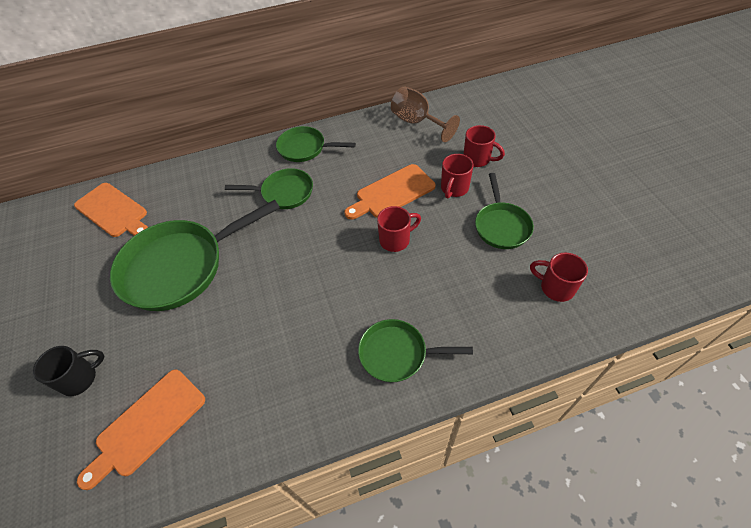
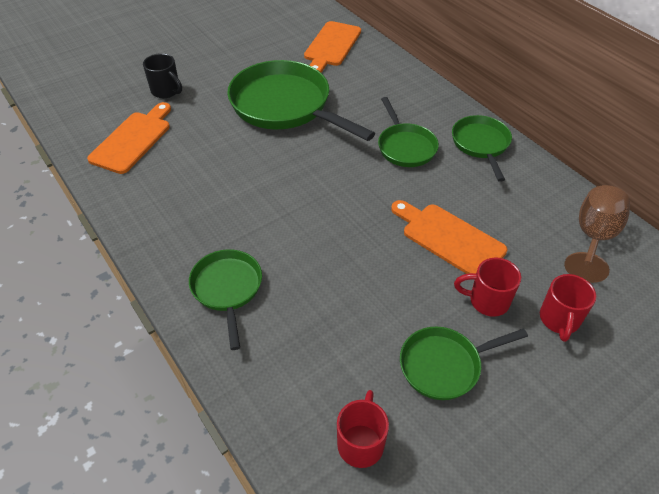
camera: 70 degrees right, 5 degrees down
orange cutting board [77,370,205,490] -> orange cutting board turned 90 degrees clockwise [87,102,171,174]
red mug [377,206,421,252] -> none

